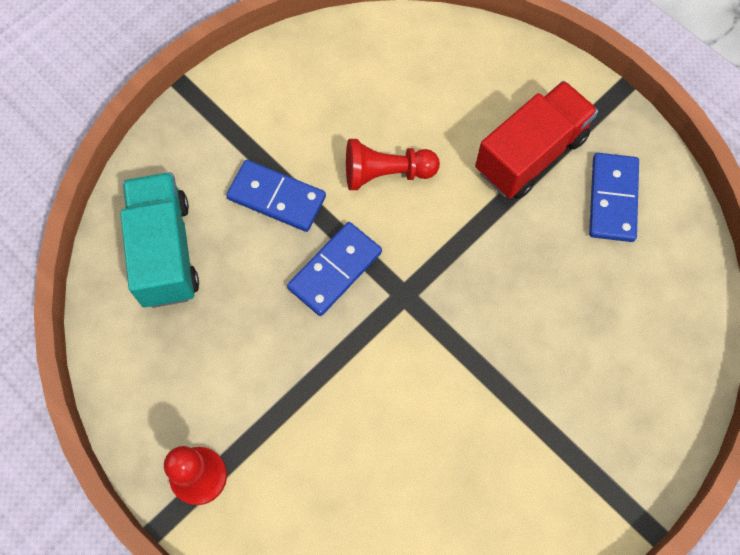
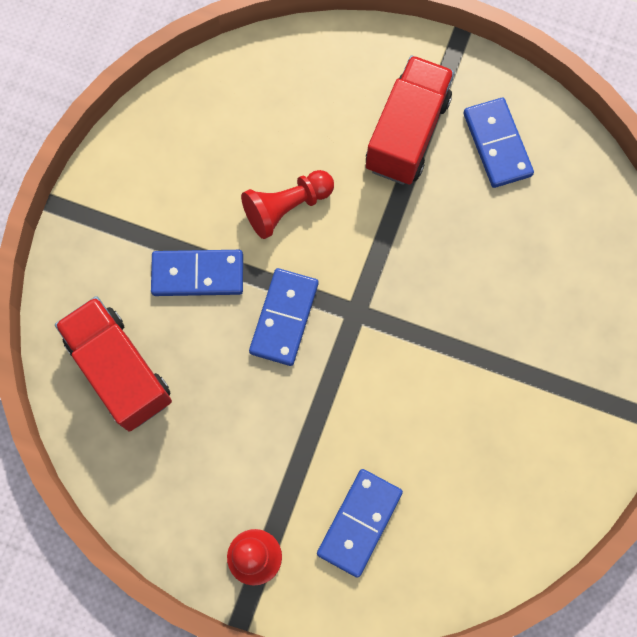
camera: 25 degrees left, 5 degrees up
turquoise truck [120,172,199,308] -> red truck [55,296,172,432]
none -> blue domino [317,469,403,578]

